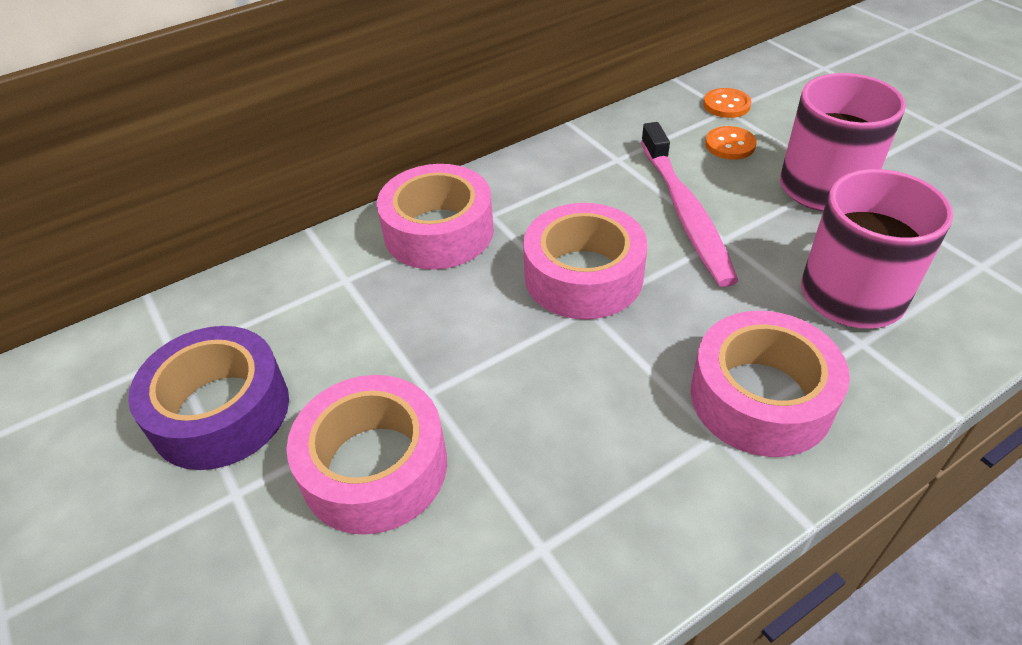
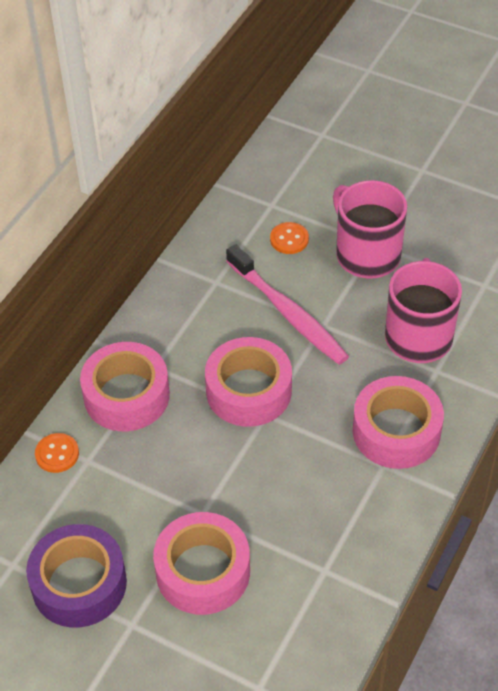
camera: 30 degrees left, 5 degrees up
orange button [703,88,751,118] -> orange button moved to [35,433,79,473]

